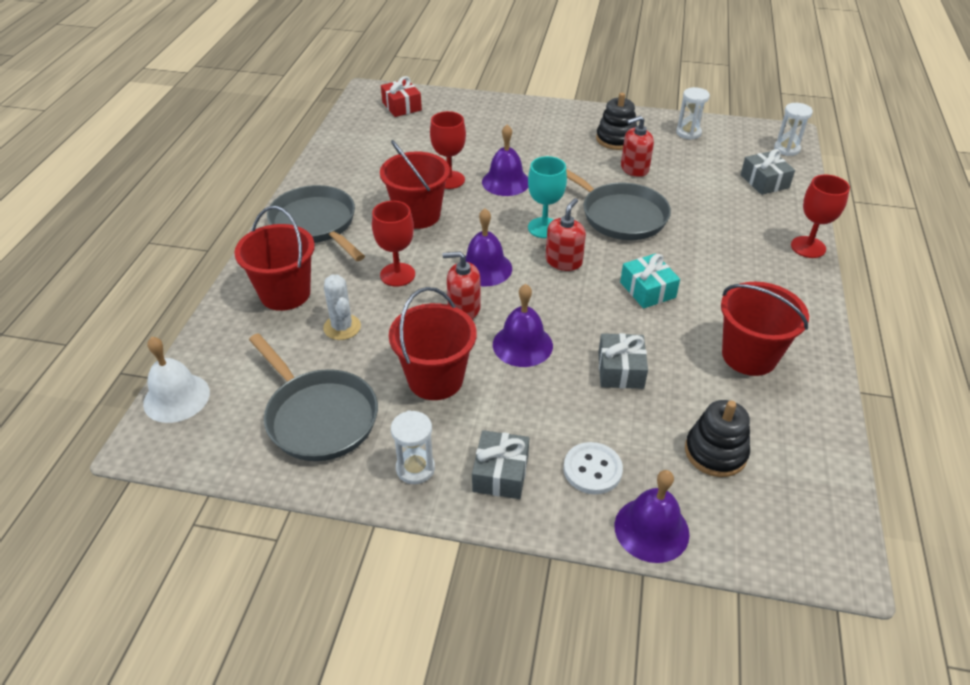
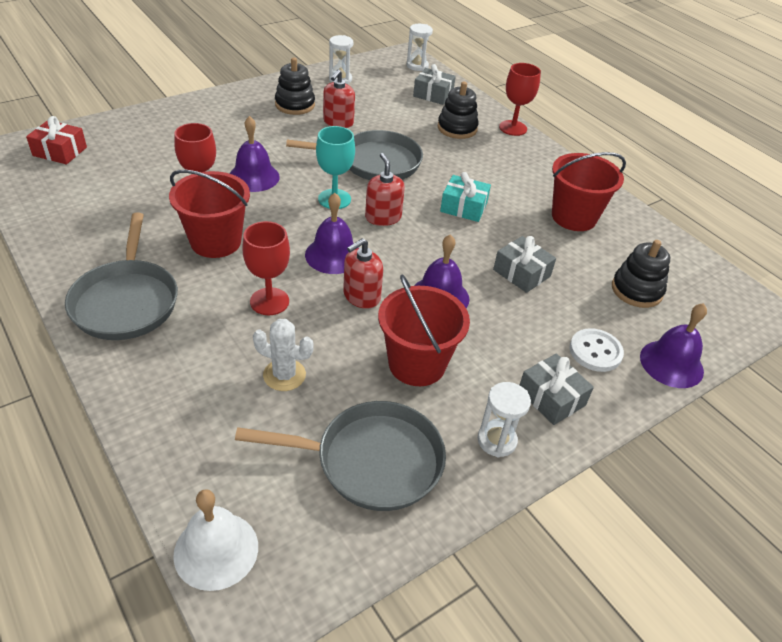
camera: 50 degrees left, 0 degrees up
red bucket [234,206,315,311] -> none
grey pan [267,185,365,261] -> grey pan turned 105 degrees counterclockwise [65,213,178,340]
none -> black stacking toy [438,82,479,139]

